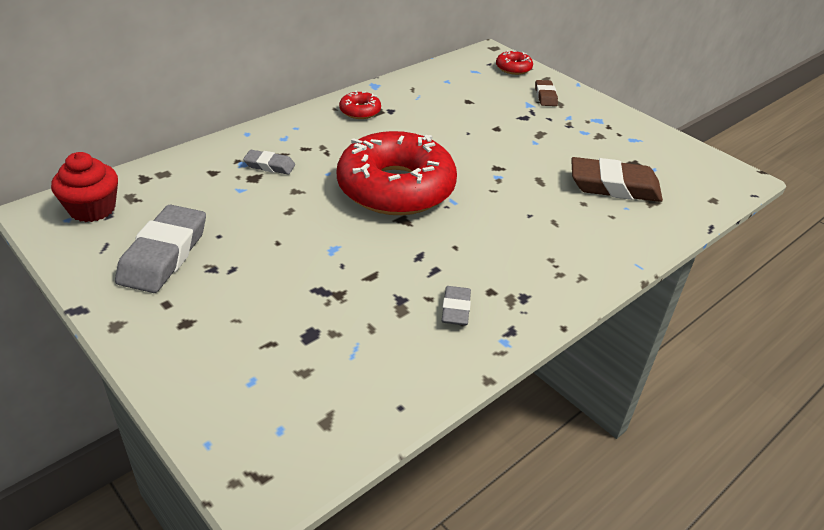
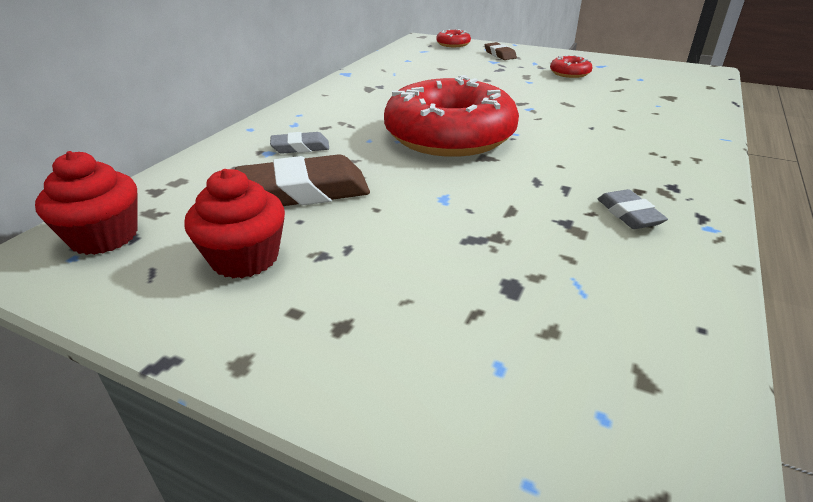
camera: 20 degrees left, 5 degrees down
grey eraser [115,204,206,293] -> red cupcake [184,169,285,278]
red donut [339,91,381,119] -> red donut moved to [550,55,593,78]
brown eraser [571,157,663,202] -> brown eraser moved to [235,154,370,206]

